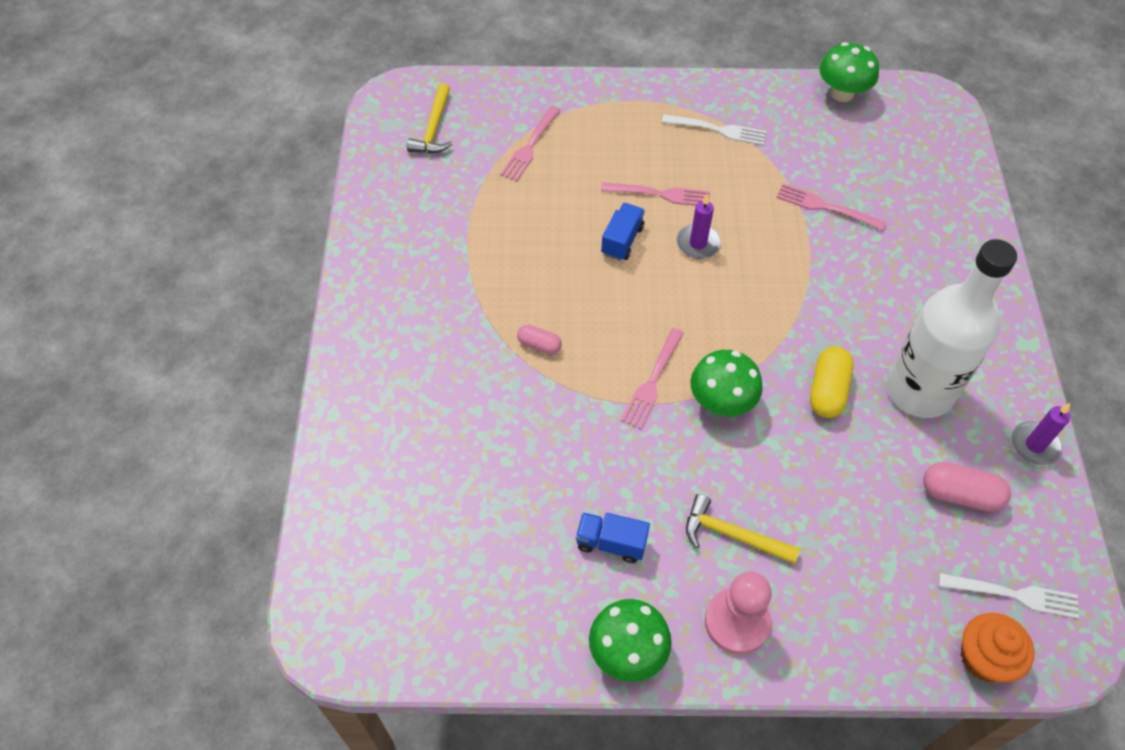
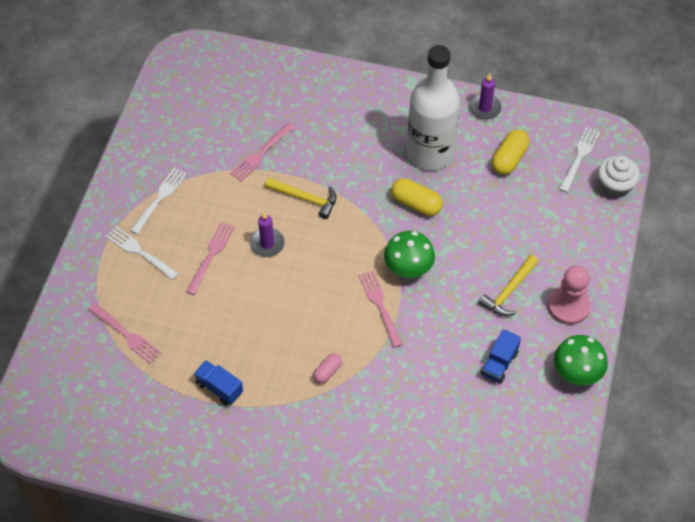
camera: 75 degrees left, 0 degrees up
yellow hammer [407,83,452,153] -> yellow hammer moved to [265,178,336,219]
blue truck [601,203,645,261] -> blue truck moved to [194,360,243,406]
pink fork [621,328,684,429] -> pink fork turned 150 degrees counterclockwise [358,271,403,348]
green mushroom [819,42,879,102] -> none
pink capsule [923,462,1011,512] -> yellow capsule [492,130,530,175]
orange cupcake [961,613,1035,682] -> white cupcake [598,156,640,198]
none -> white fork [106,226,179,280]

